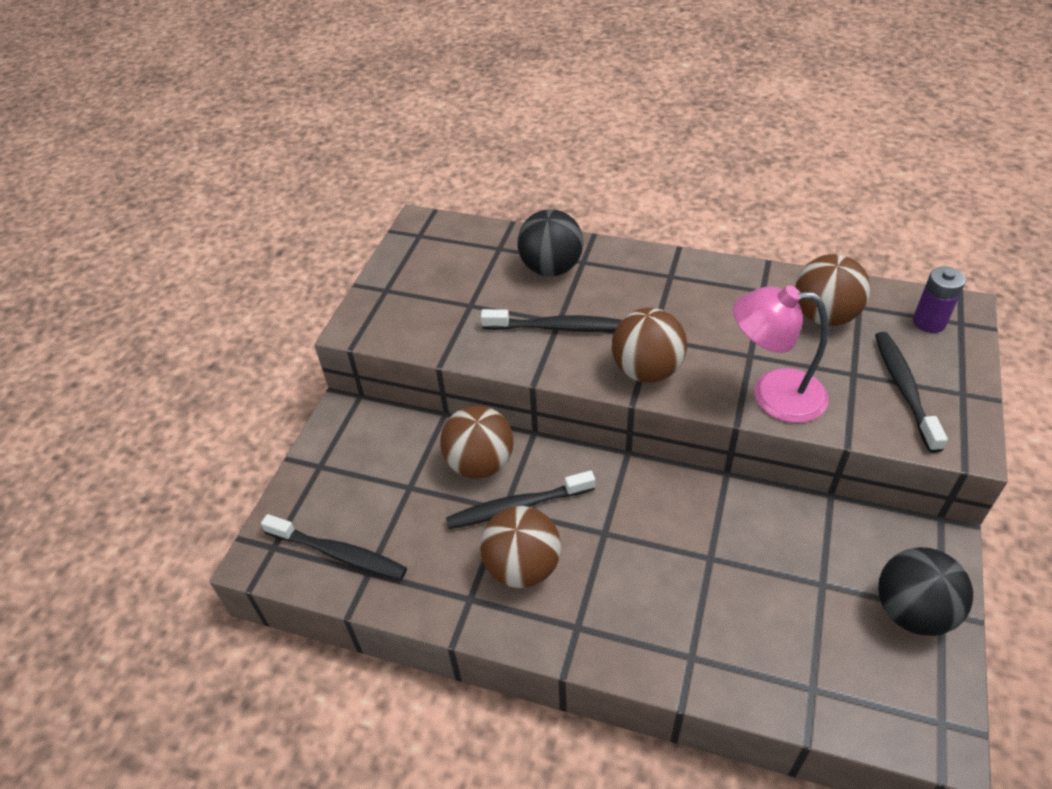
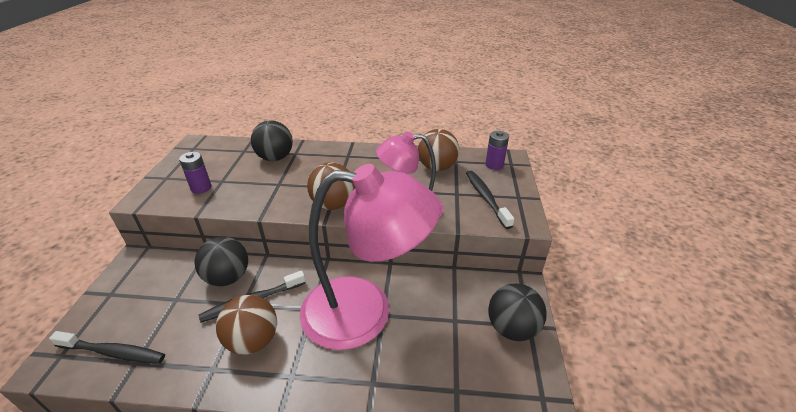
camera: 15 degrees left, 10 degrees down
brown ball [440,405,514,479] -> black ball [195,236,248,286]
black toothbrush [481,309,621,332] -> none
none -> purple battery [179,152,212,194]
none -> pink lamp [299,164,441,350]

